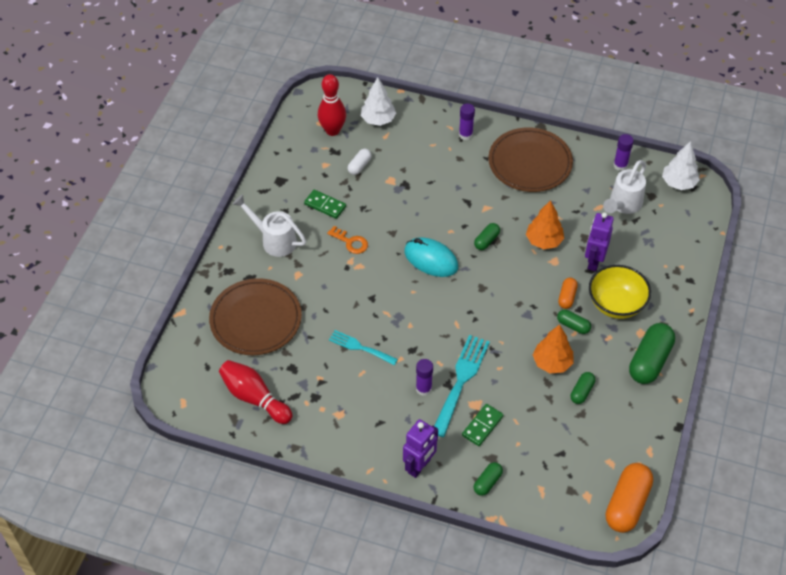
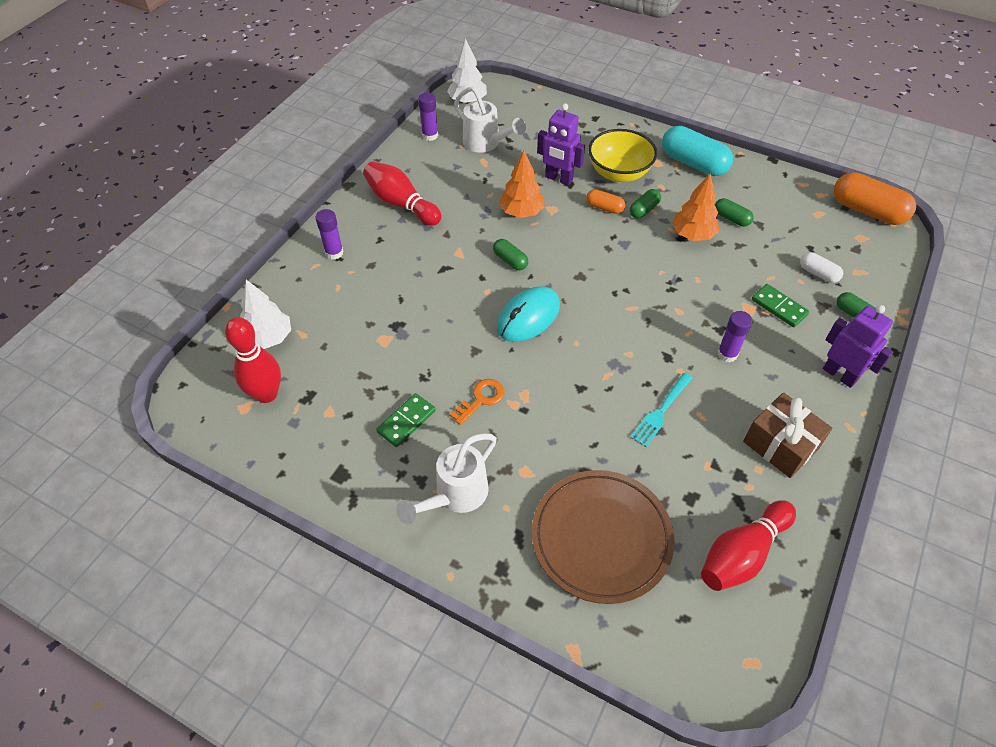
camera: 80 degrees left, 0 degrees up
white capsule [348,149,372,175] -> white capsule moved to [800,252,843,283]
turquoise fork [434,335,490,437] -> none
brown plate [488,128,573,192] -> red bowling pin [363,161,442,225]
green capsule [629,323,675,384] -> turquoise capsule [662,126,733,176]
none -> brown gift [743,393,833,478]

